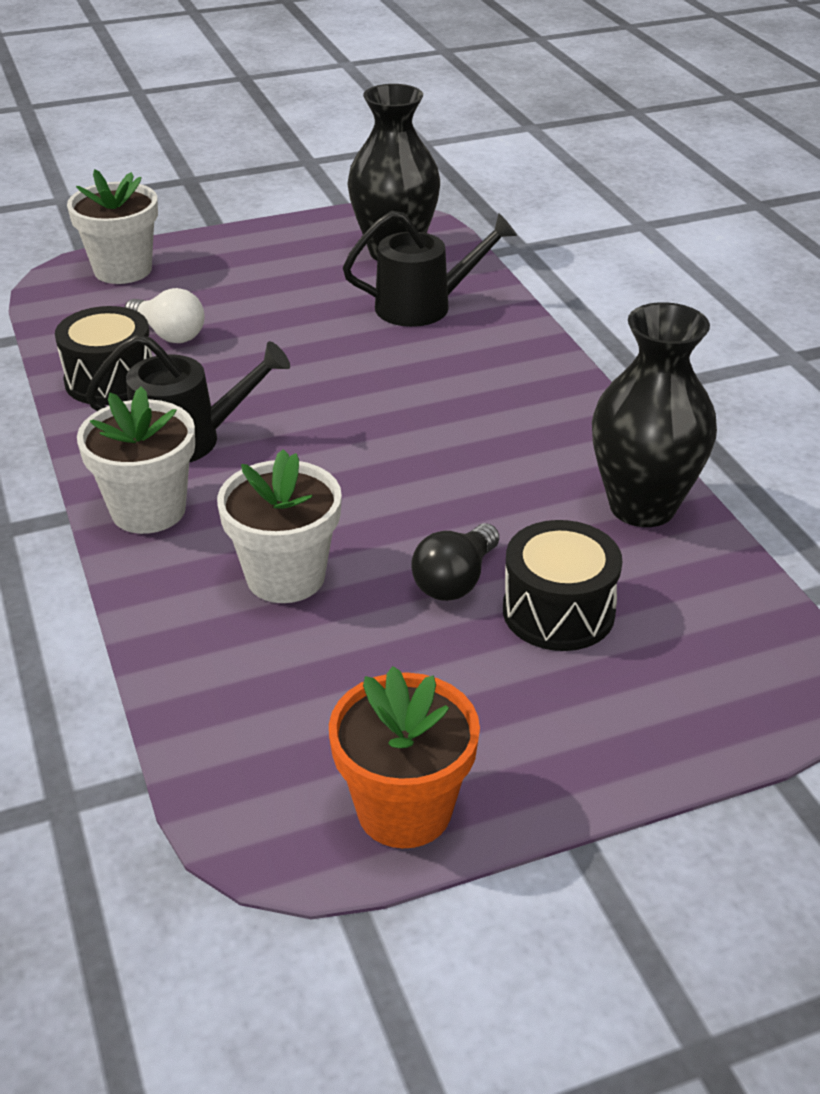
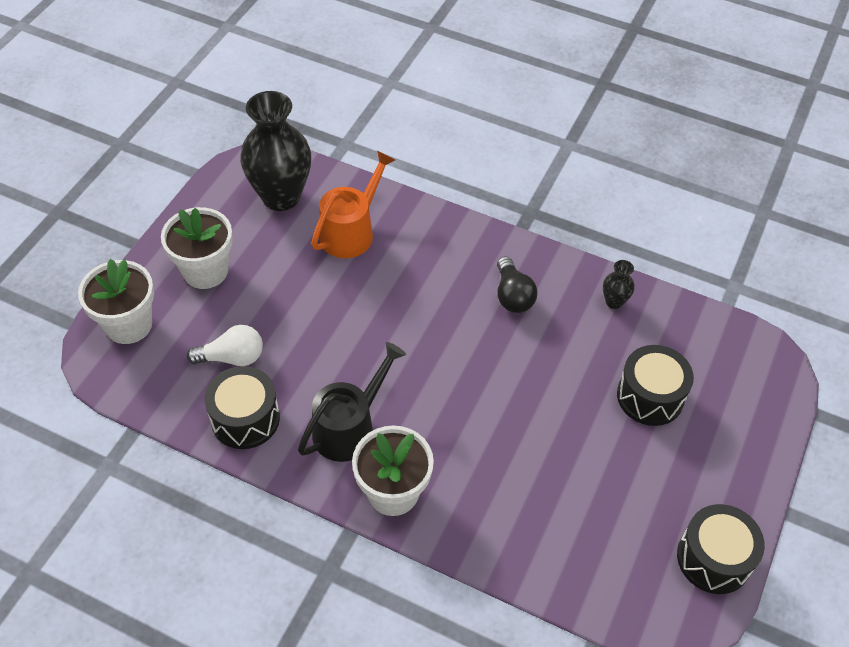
camera: 45 degrees left, 15 degrees up
white flower pot [217,449,342,603] -> white flower pot moved to [161,207,233,289]
orange flower pot [329,666,480,848] -> black drum [677,504,765,594]
black watering can [343,211,517,327] -> orange watering can [311,151,395,258]
black light bulb [411,523,499,601] -> black light bulb moved to [497,256,537,313]
black vase [592,302,717,527] -> black vase [603,260,634,309], size x0.43

